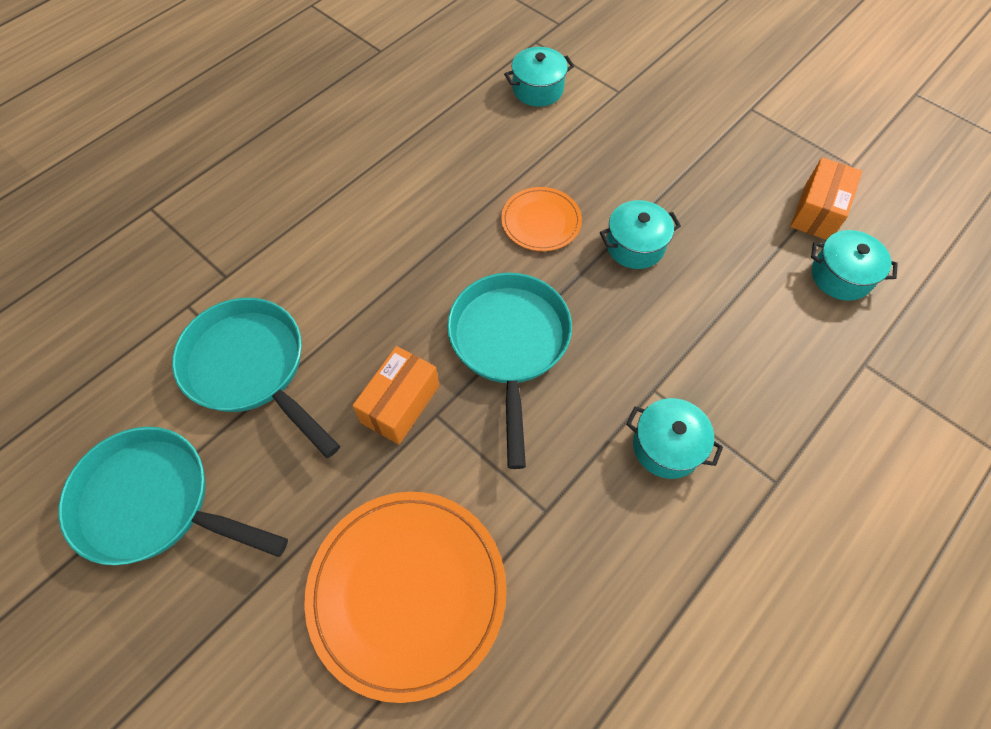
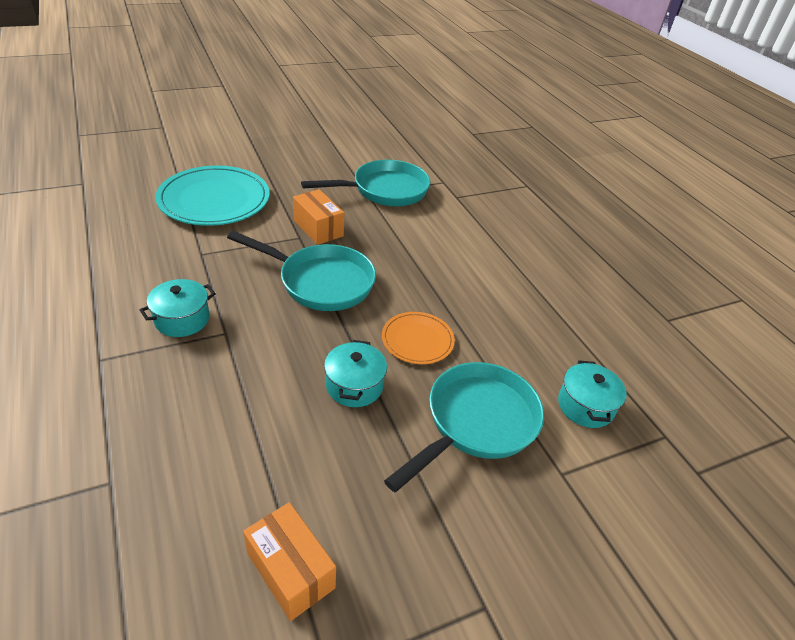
camera: 110 degrees right, 20 degrees down
turquoise pan [58,427,288,565] -> turquoise pan moved to [384,362,544,492]
orange plate [304,491,507,703] -> turquoise plate [155,166,270,226]
turquoise pot [811,230,898,301] -> none

